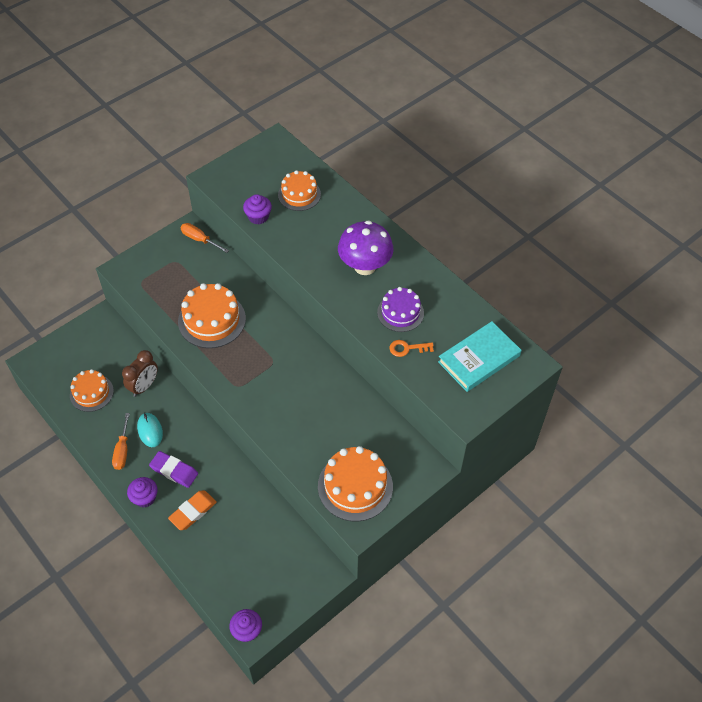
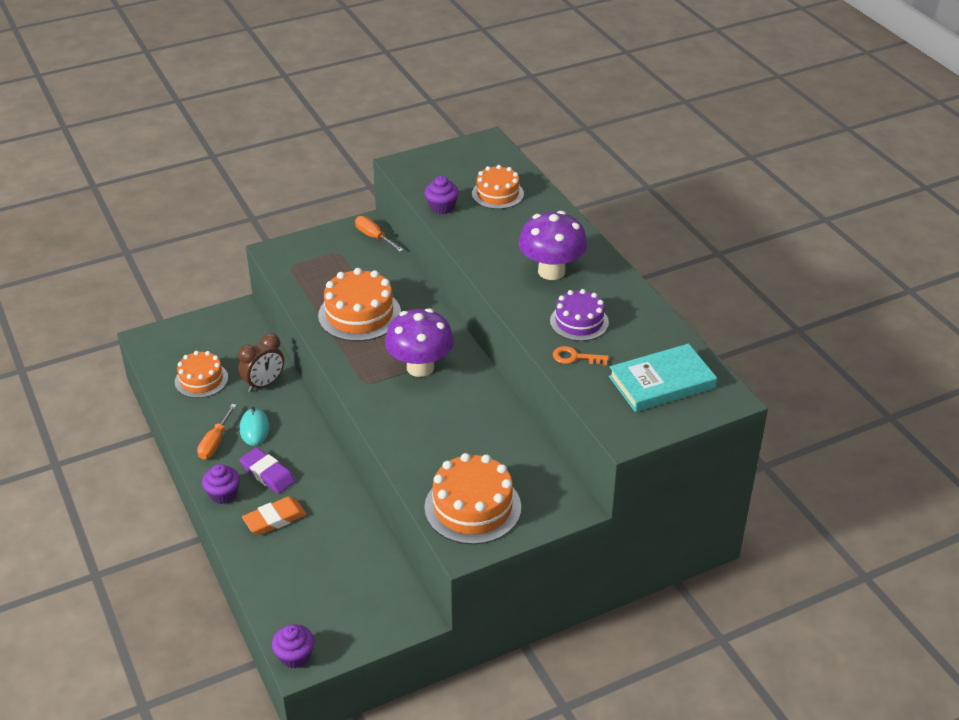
camera: 15 degrees right, 15 degrees down
none -> purple mushroom [385,308,454,377]

